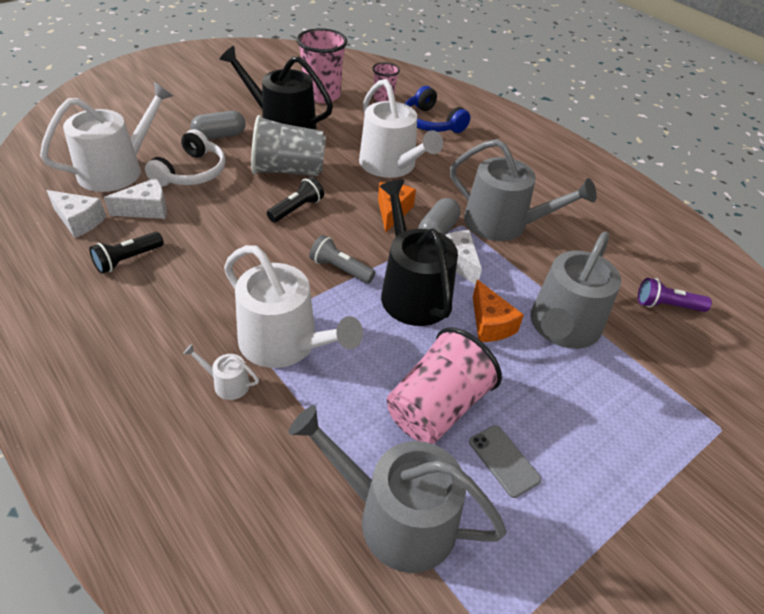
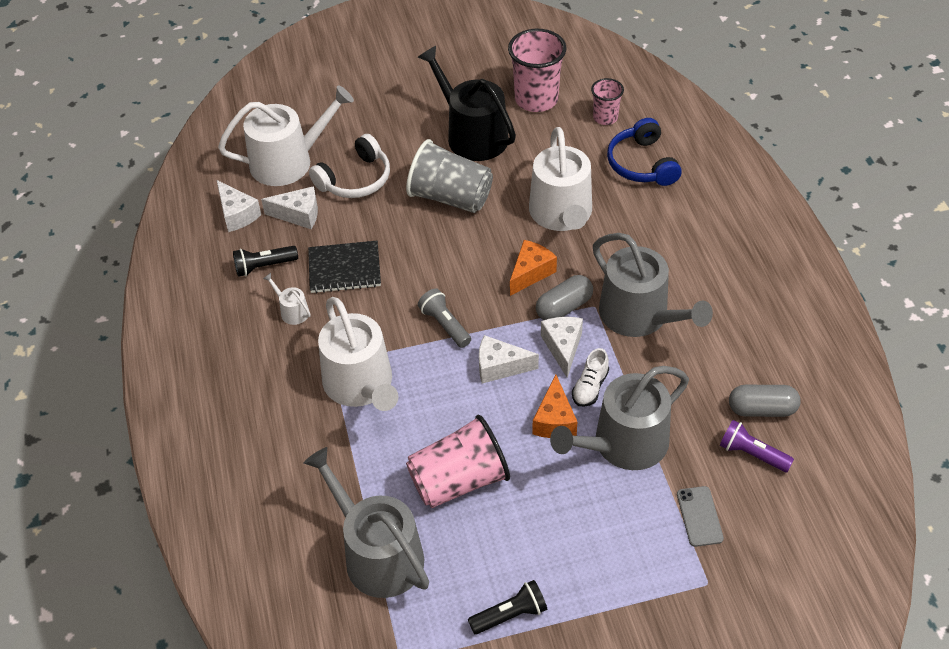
camera: 30 degrees right, 5 degrees up
white watering can [183,344,259,400] -> white watering can moved to [263,273,311,325]
grey capsule [190,111,246,140] -> grey capsule moved to [729,385,801,417]
black flashlight [267,176,324,222] -> black flashlight moved to [468,580,547,635]
black watering can [380,180,458,326] -> white cheese [479,335,539,383]
grey phone [469,425,541,498] -> grey phone moved to [677,486,724,547]
none -> black notebook [308,241,381,293]
none -> white shoe [572,348,609,407]

